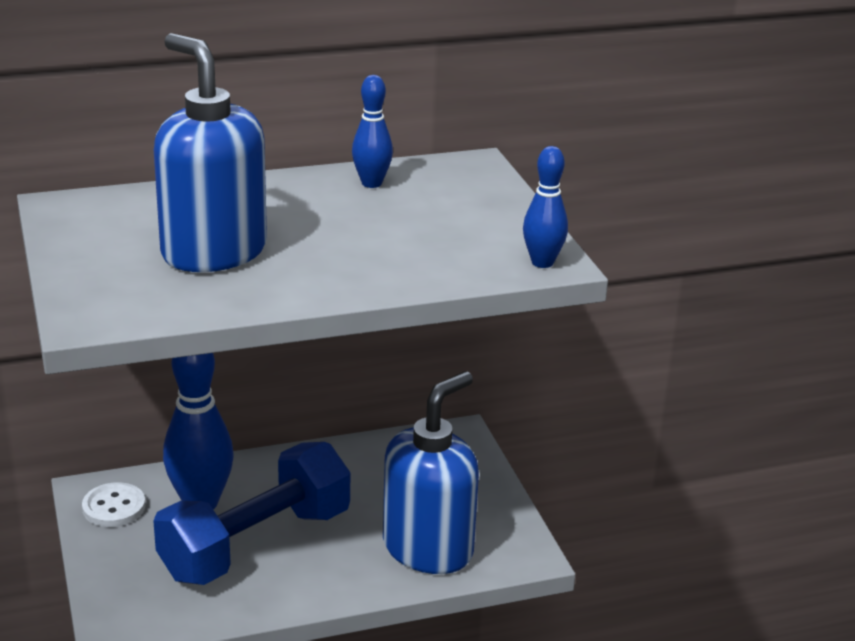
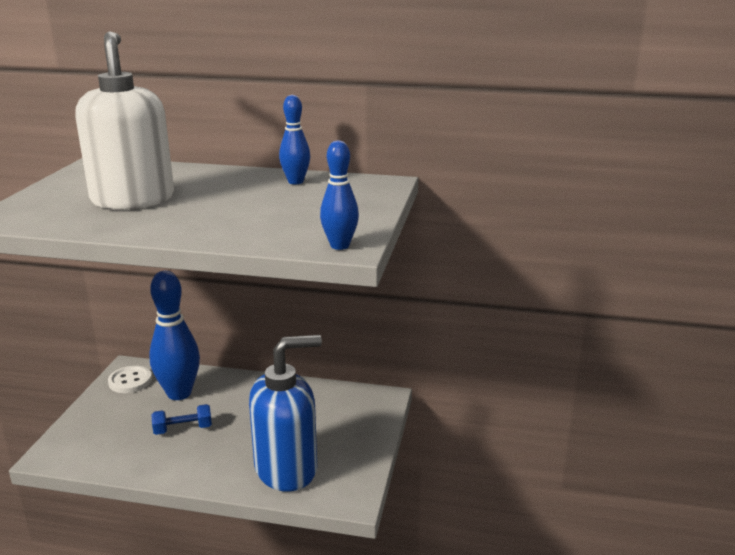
camera: 30 degrees right, 5 degrees down
blue dumbbell [153,442,350,585] -> blue dumbbell [151,404,212,435], size x0.40
blue soap dispenser [154,33,267,272] -> white soap dispenser [75,31,174,209]

